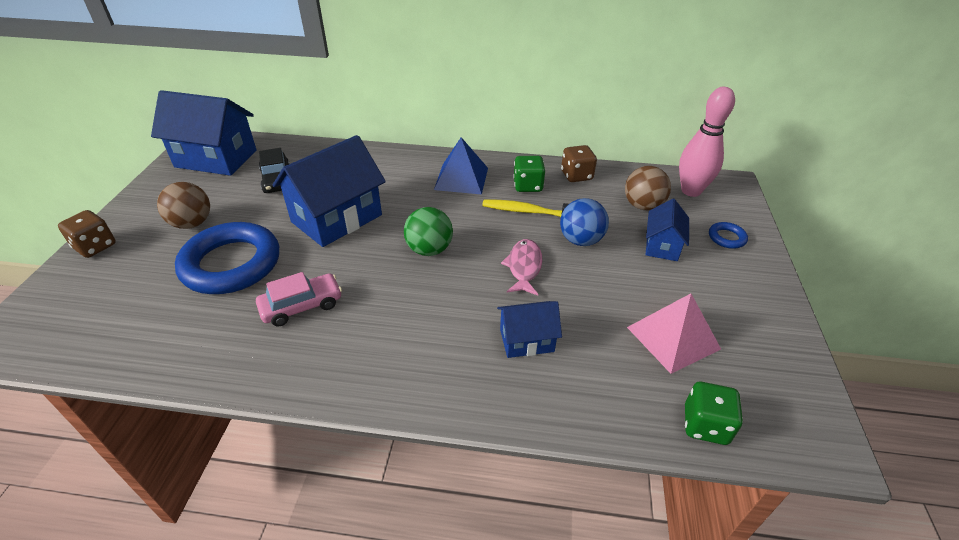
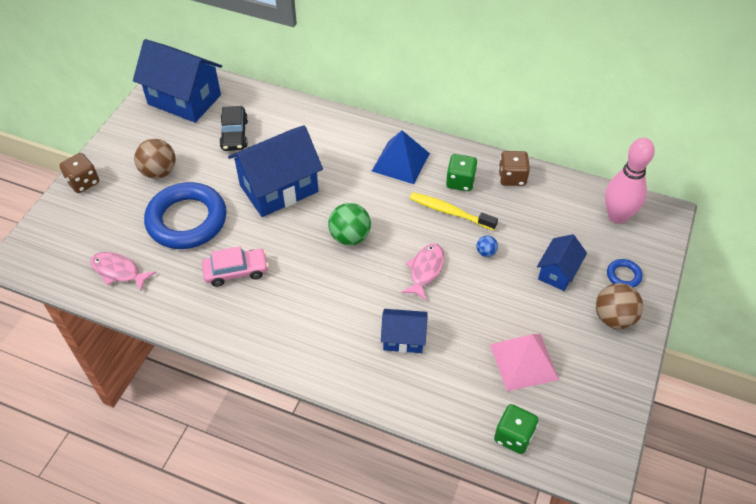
camera: 15 degrees right, 10 degrees up
blue ball [560,198,609,246] -> blue ball [476,236,498,257], size x0.50
brown ball [625,166,671,210] -> brown ball moved to [596,283,643,329]
none -> pink fish [90,252,156,291]

